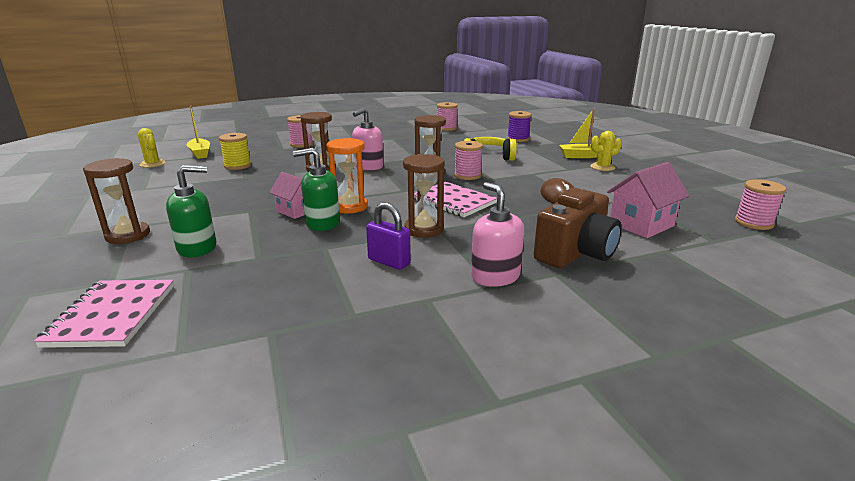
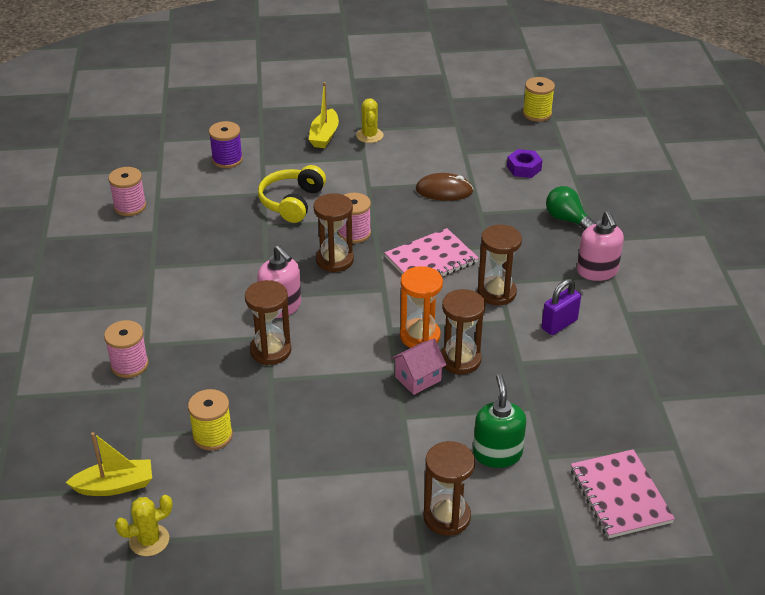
camera: 75 degrees left, 15 degrees up
pink notebook [34,280,174,348] -> pink notebook turned 60 degrees clockwise [571,449,675,538]
green soap dispenser [293,148,340,231] -> brown hourglass [441,289,486,374]
pink soap dispenser [471,182,524,287] -> pink soap dispenser turned 90 degrees counterclockwise [577,211,624,281]
brown camera [534,188,622,268] -> green light bulb [546,186,596,230]
pink house [607,162,689,238] -> purple nut [507,149,543,178]
pink spool [735,179,786,230] -> yellow spool [523,77,555,122]

